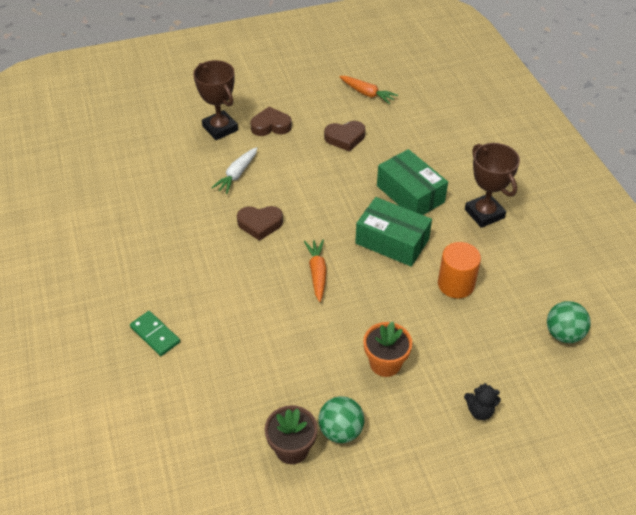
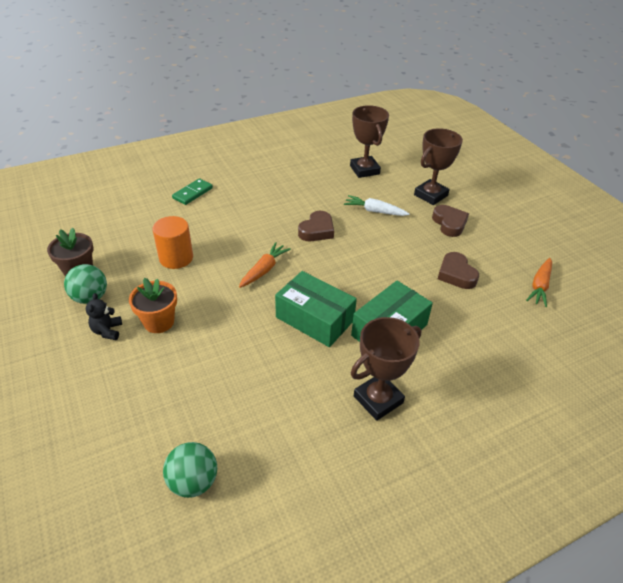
camera: 80 degrees right, 5 degrees down
brown heart [237,206,283,241] -> brown heart turned 135 degrees counterclockwise [298,211,334,241]
orange carrot [304,240,327,302] -> orange carrot turned 45 degrees counterclockwise [239,242,291,288]
green box [355,197,432,267] -> green box turned 75 degrees counterclockwise [275,271,357,347]
orange cylinder [438,242,481,298] -> orange cylinder moved to [152,216,193,269]
black teddy bear [464,383,501,420] -> black teddy bear moved to [86,293,122,340]
none -> brown trophy [350,105,389,178]

